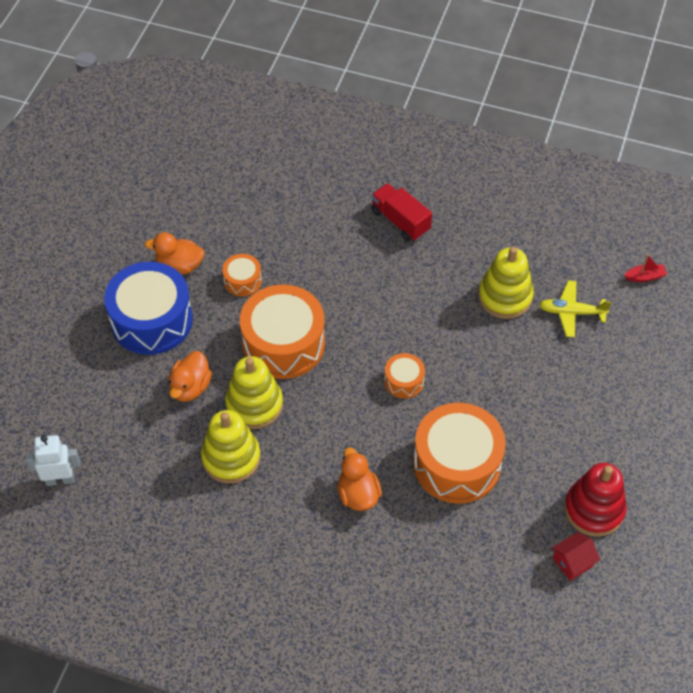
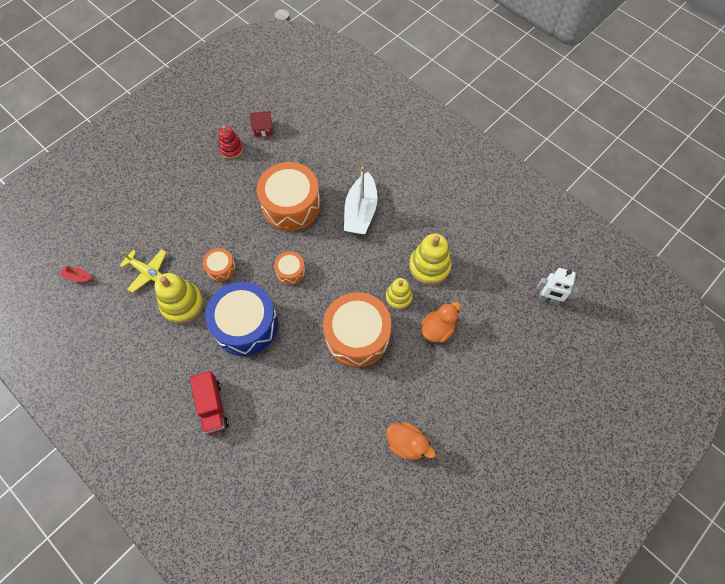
camera: 155 degrees left, 10 degrees up
blue drum [104,262,193,355] -> blue drum moved to [205,282,278,356]
orange drum [222,254,262,296] -> orange drum moved to [203,248,236,282]
yellow stacking toy [225,356,283,429] -> yellow stacking toy [386,278,413,309], size x0.63
orange duck [337,447,382,511] -> white boat [344,166,378,234]
red stacking toy [564,463,627,537] -> red stacking toy [219,126,243,159], size x0.63

